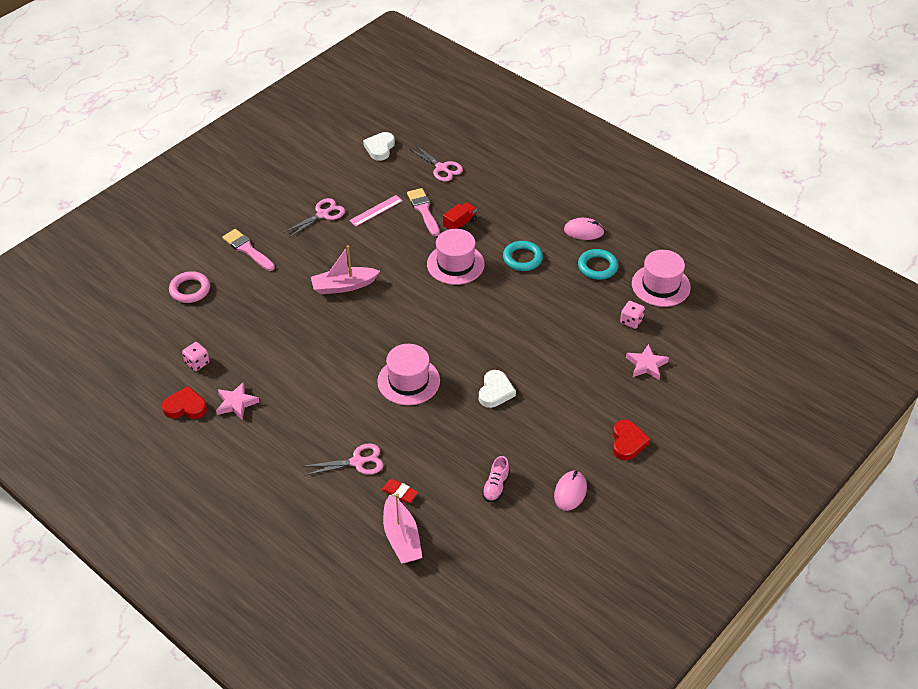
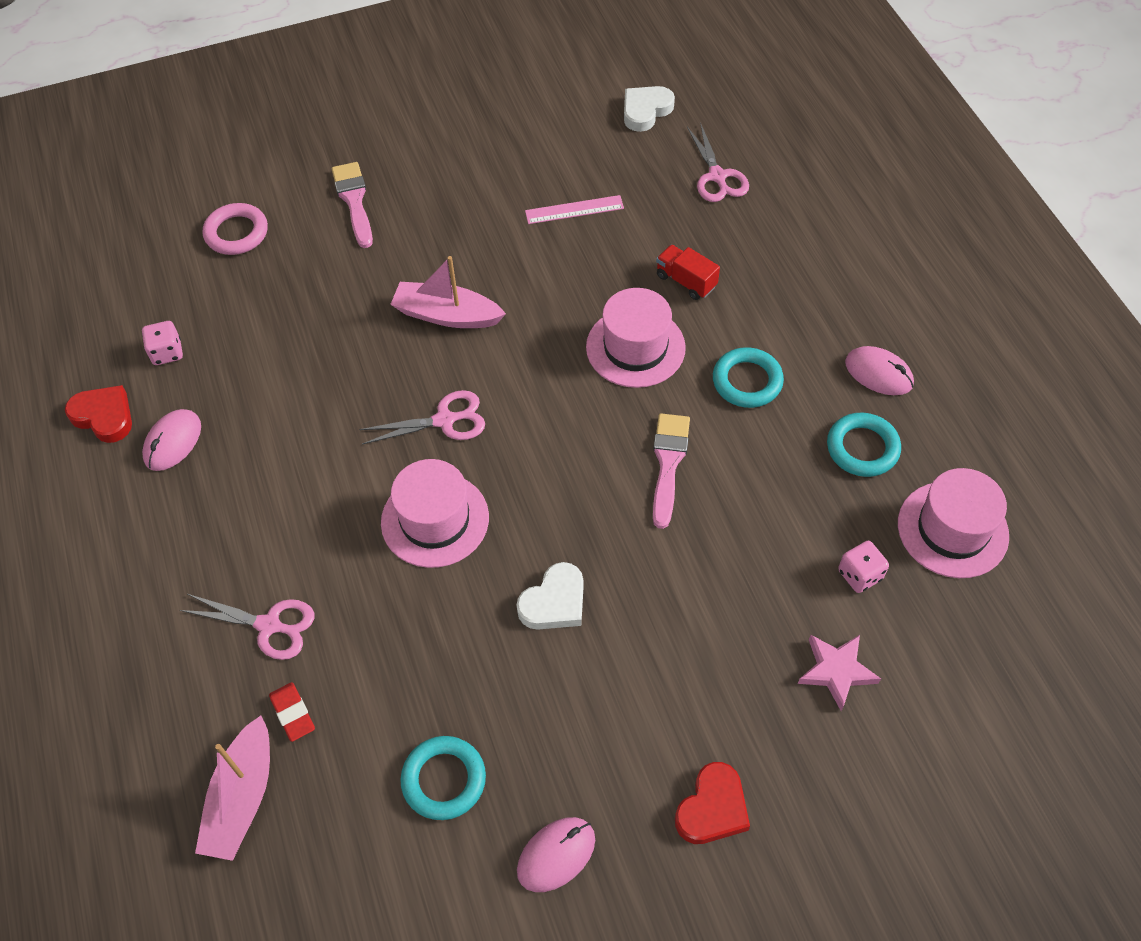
camera: 30 degrees right, 10 degrees up
pink star [216,382,259,420] -> pink mouse [142,409,201,471]
pink scissors [283,198,345,238] -> pink scissors moved to [359,390,485,444]
pink brush [407,188,440,236] -> pink brush moved to [653,413,690,529]
red truck [443,202,477,230] -> red truck turned 120 degrees counterclockwise [656,245,720,300]
pink shoe [482,456,510,502] -> turquoise ring [400,736,486,820]

